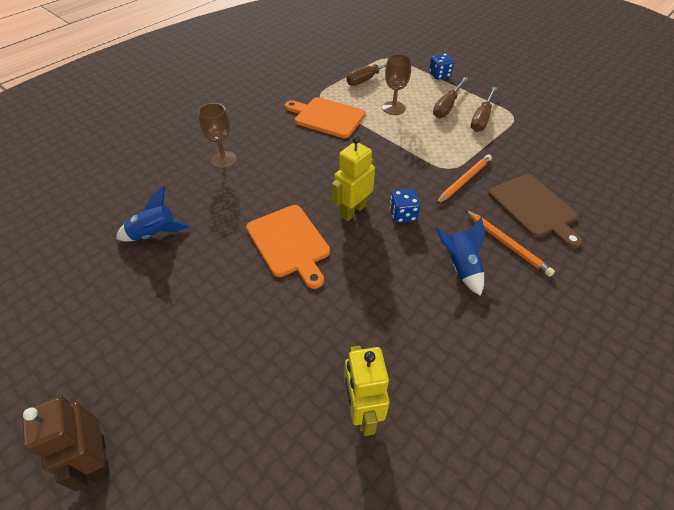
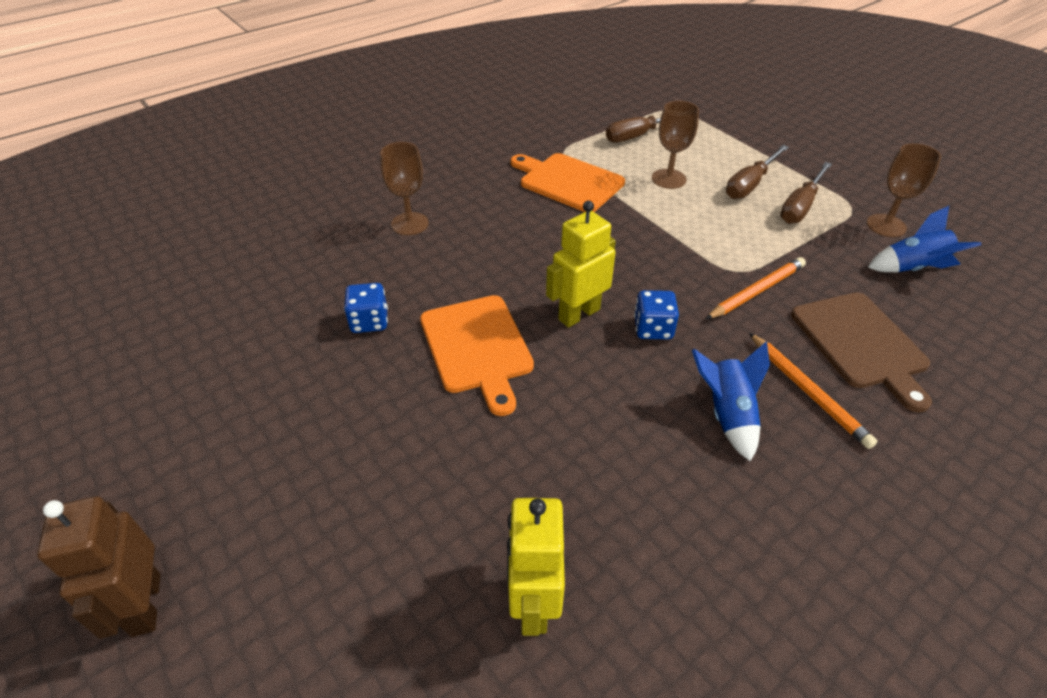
camera: 10 degrees right, 5 degrees down
blue rocket [116,186,190,241] -> blue rocket moved to [868,206,982,272]
blue dice [429,53,454,80] -> blue dice moved to [344,283,388,333]
none -> brown goblet [867,143,941,237]

